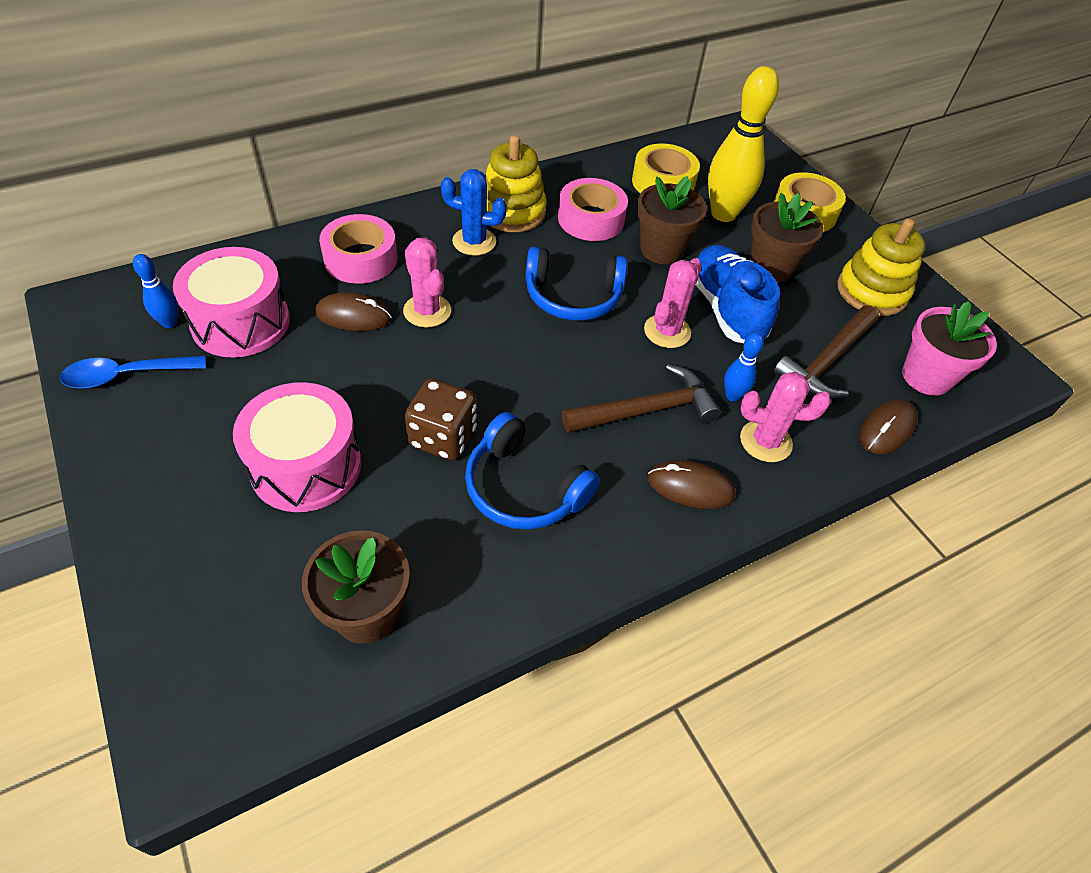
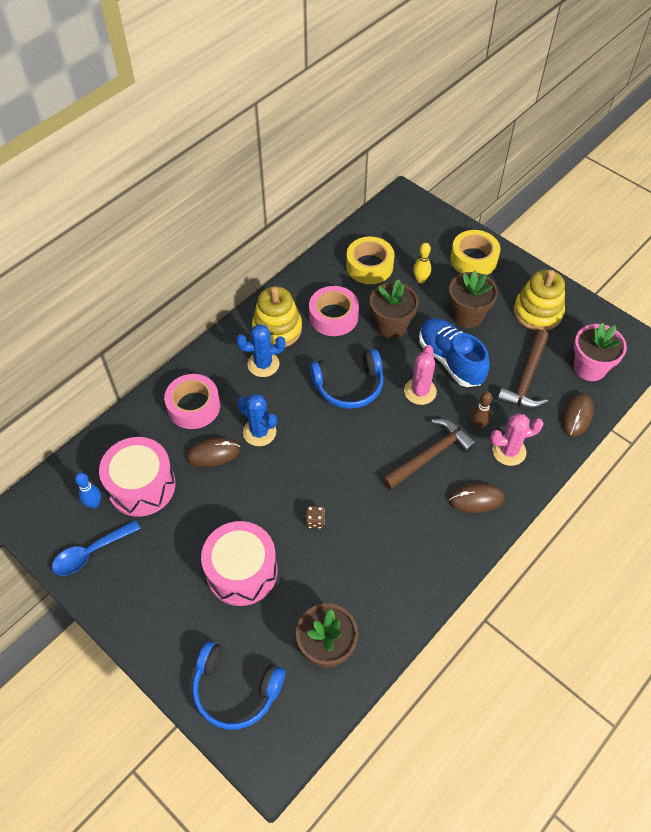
camera: 15 degrees left, 5 degrees up
pink cactus [403,237,451,327] -> blue cactus [237,394,277,446]
brown dice [405,379,477,460] -> brown dice [305,506,325,528], size x0.50
blue headphones [465,412,600,529] -> blue headphones moved to [192,641,285,730]
yellow bowling pin [708,66,779,222] -> yellow bowling pin [413,243,431,283], size x0.47
blue bowling pin [724,333,764,402] -> brown bowling pin [471,392,492,430]

